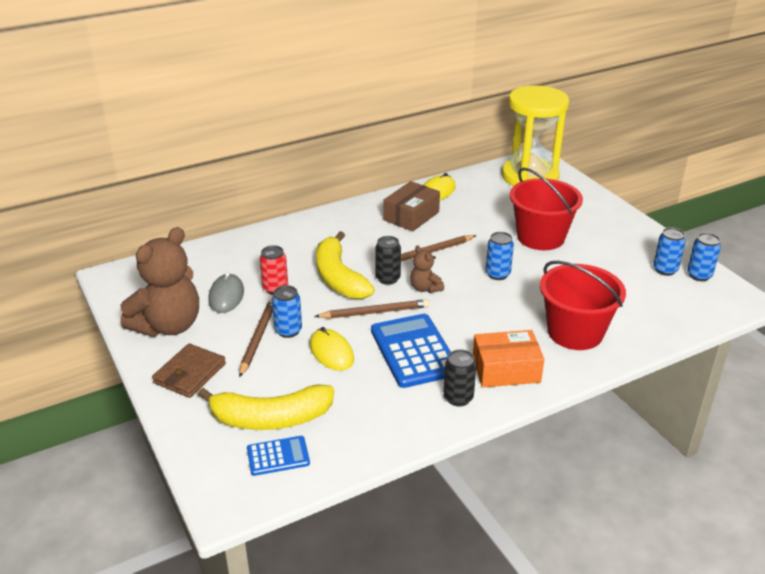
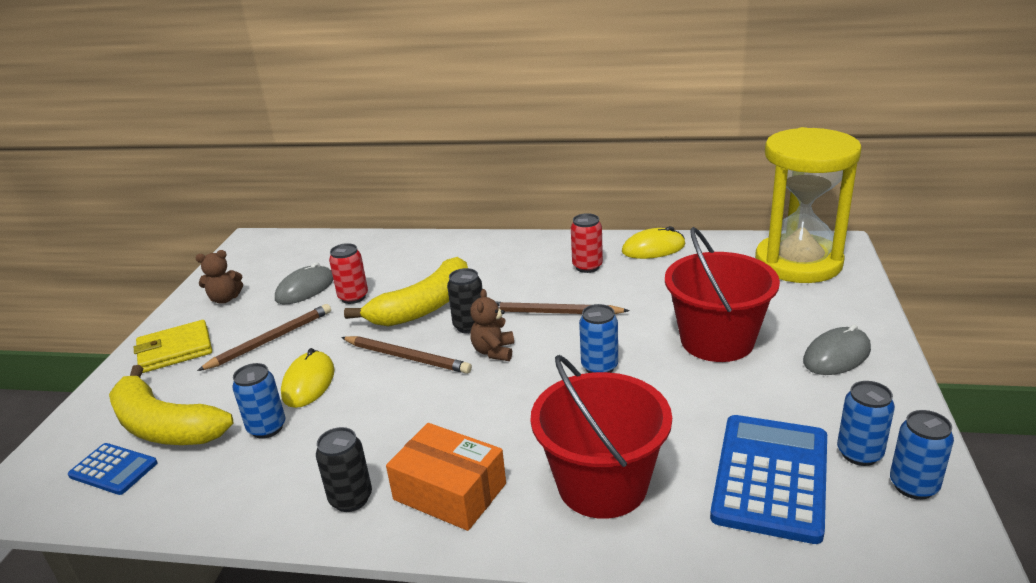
camera: 40 degrees right, 5 degrees down
brown teddy bear [120,227,199,337] -> brown teddy bear [196,250,243,303], size x0.46
brown wallet [152,343,226,398] -> yellow wallet [134,320,212,373]
blue can [272,285,302,338] -> blue can moved to [232,363,285,439]
yellow banana [316,231,375,299] -> yellow banana turned 150 degrees counterclockwise [344,257,468,327]
blue calculator [371,314,451,388] -> blue calculator moved to [710,415,827,544]
brown box [384,181,440,232] -> red can [571,213,603,273]
none -> grey mouse [803,324,871,375]

